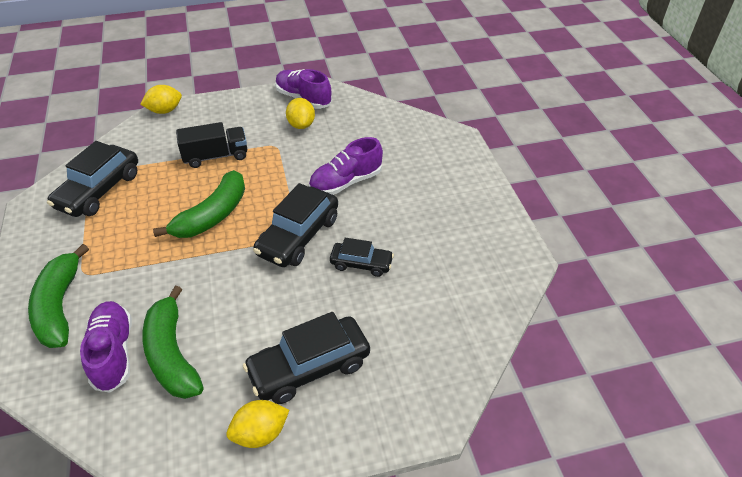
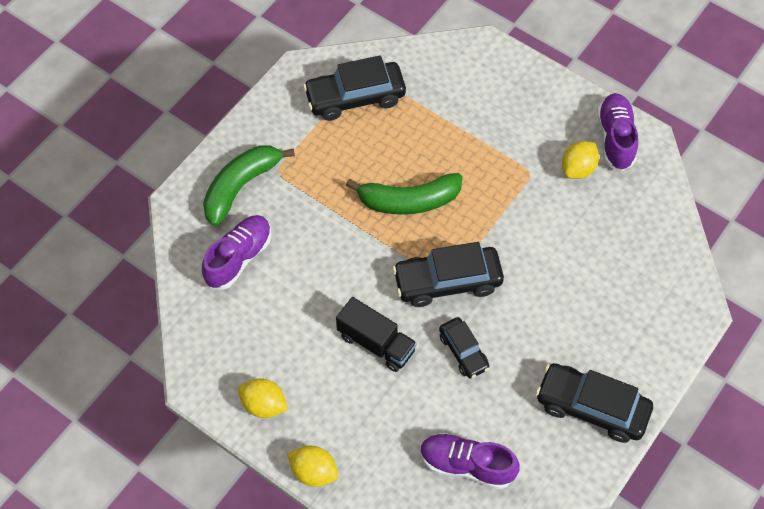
camera: 50 degrees right, 15 degrees up
yellow lemon [140,85,182,114] -> yellow lemon moved to [287,446,338,487]
green banana [142,286,204,399] -> none
black truck [176,122,247,168] -> black truck moved to [336,297,417,372]
black car [243,312,370,404] -> black car moved to [536,363,653,443]
purple shoe [309,137,383,195] -> purple shoe moved to [420,433,520,489]

